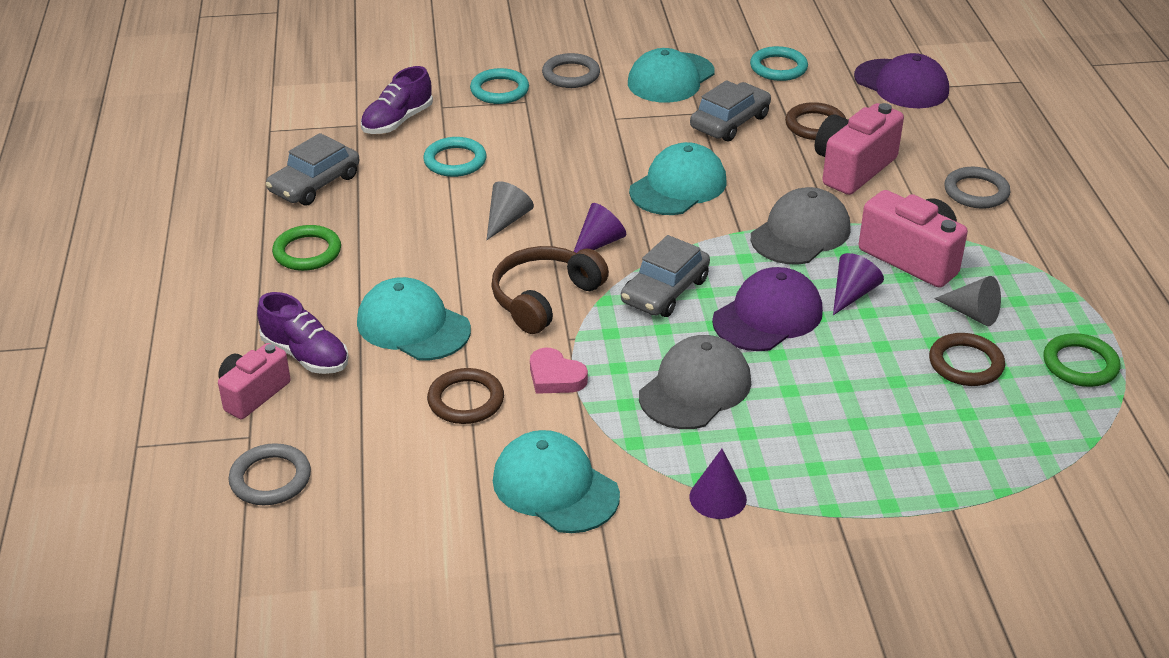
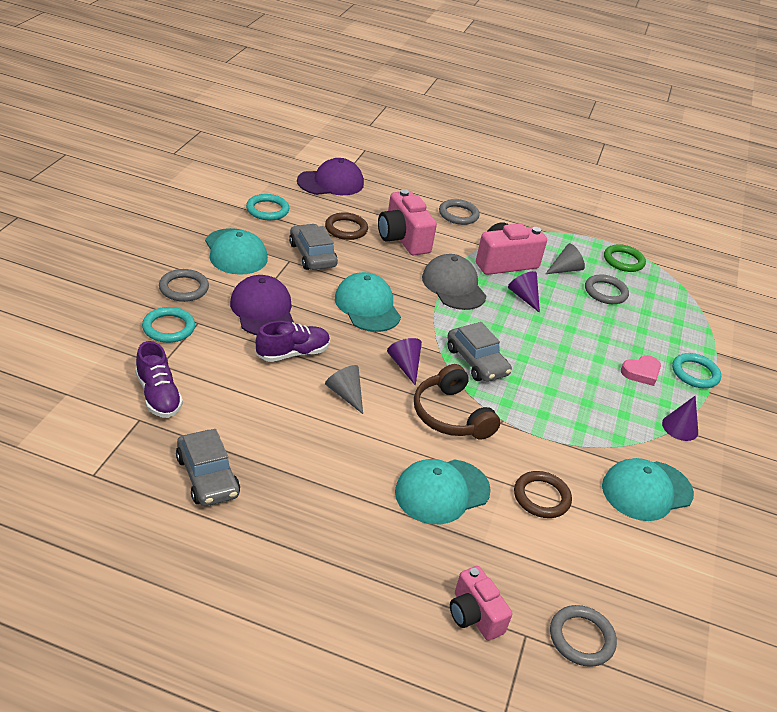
camera: 70 degrees left, 0 degrees up
purple shoe [257,292,349,374] -> purple shoe moved to [256,321,330,362]
green ring [272,225,341,271] -> none
turquoise ring [423,137,486,177] -> turquoise ring moved to [672,353,721,388]
pink heart [530,348,588,394] -> pink heart moved to [621,355,661,386]
grey cap [639,335,751,429] -> none
purple cap [712,267,823,351] -> purple cap moved to [230,275,294,335]
brown ring [929,333,1005,386] -> grey ring [585,275,629,304]

